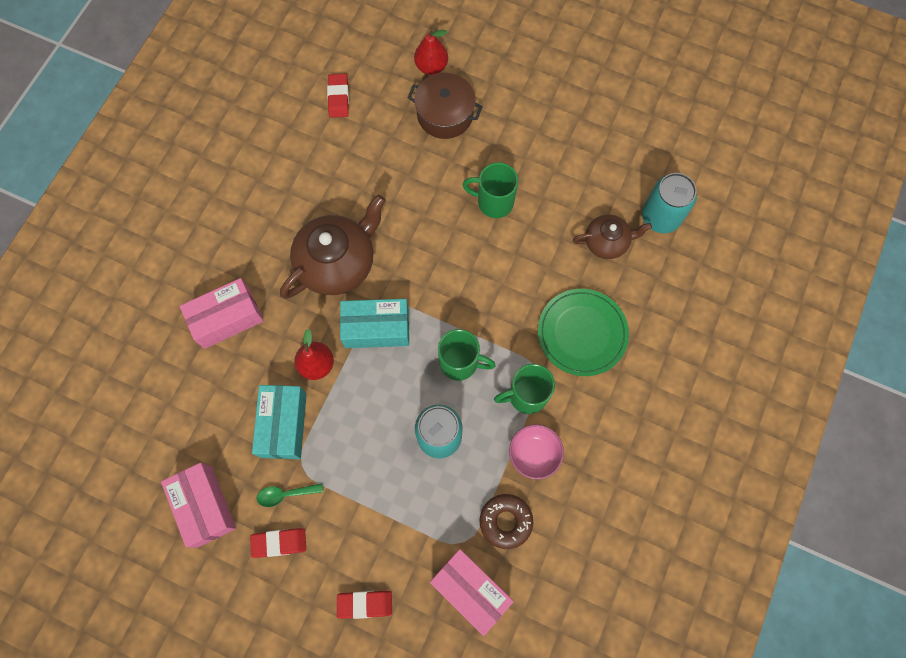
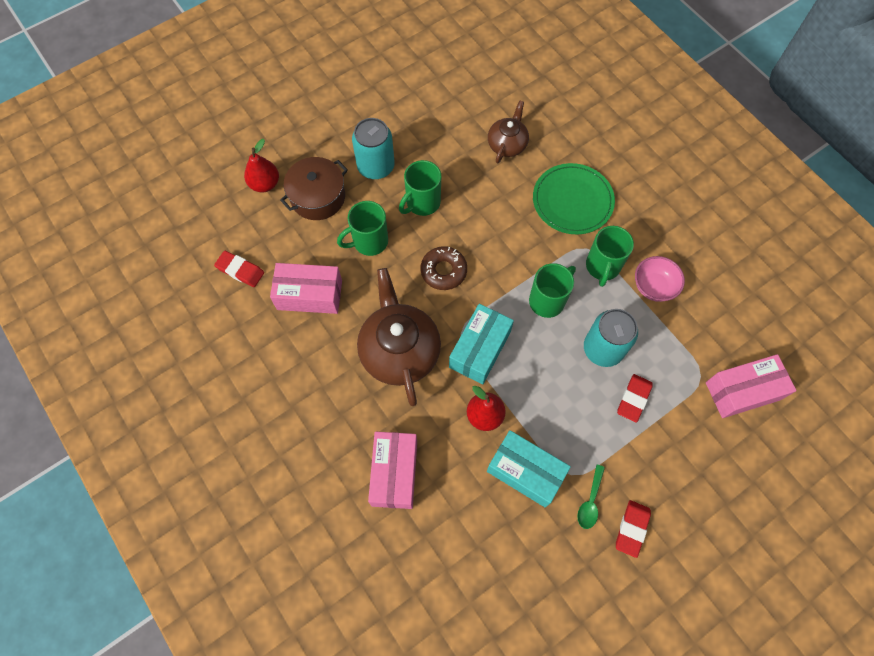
camera: 60 degrees left, 5 degrees down
pink box [161,463,236,548] -> pink box moved to [270,263,342,314]
red eraser [337,591,392,619] -> red eraser moved to [617,374,653,423]
brown donut [479,494,533,549] -> brown donut moved to [420,246,467,290]
turquoise can [642,173,697,233] -> turquoise can moved to [352,118,395,179]
none -> green mug [337,201,388,256]

